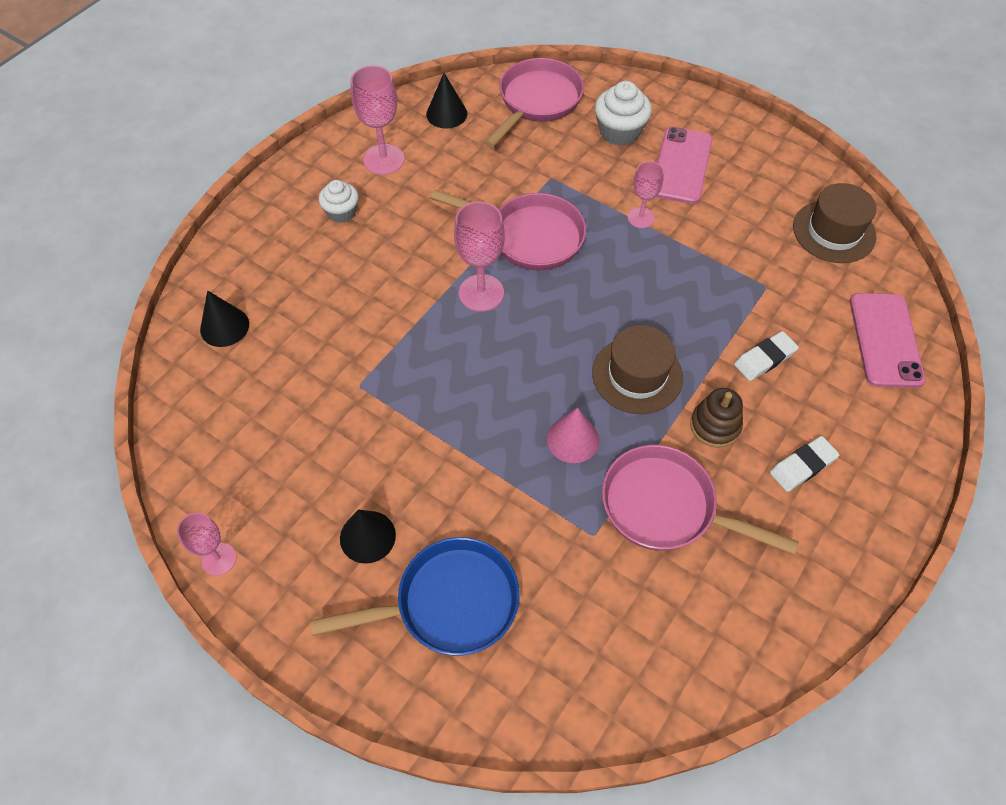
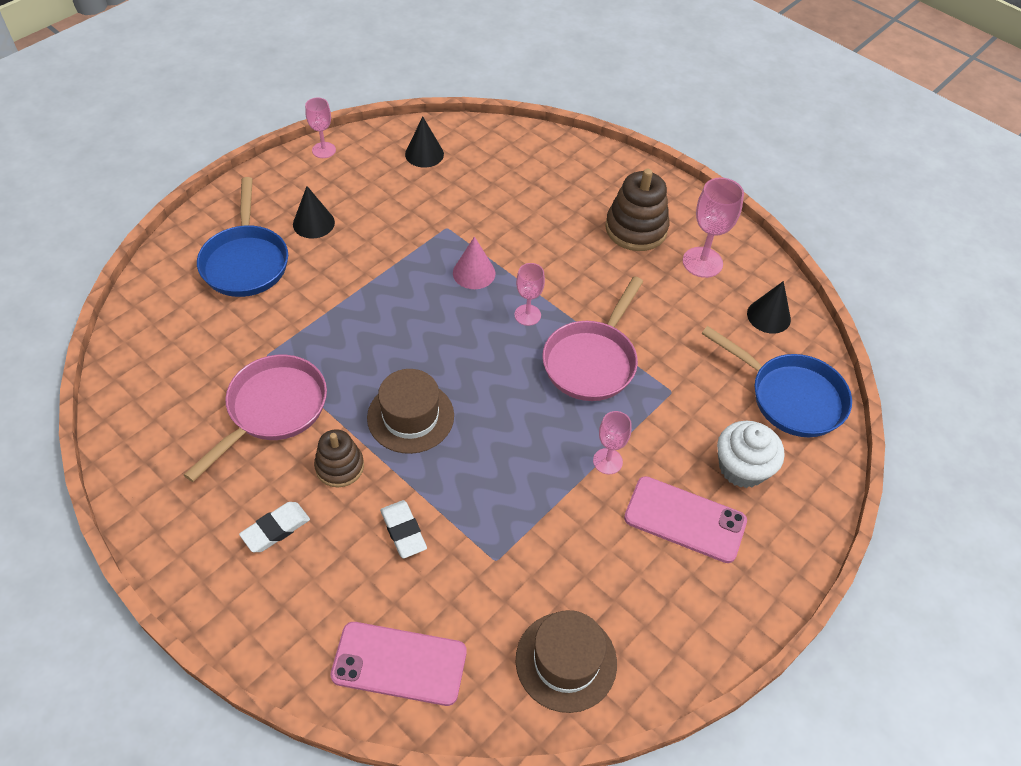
camera: 95 degrees right, 5 degrees down
black cone [200,290,249,347] -> black cone moved to [405,116,444,168]
white cupcake [319,180,359,223] -> brown stacking toy [605,169,669,251]
pink goblet [454,201,505,312] -> pink goblet [514,263,545,326], size x0.63
pink pan [484,58,584,148] -> blue pan [702,326,852,437]
pink cone [547,408,599,463] -> pink cone moved to [453,236,496,289]
white eraser [770,436,840,492] -> white eraser turned 75 degrees clockwise [239,502,310,552]

